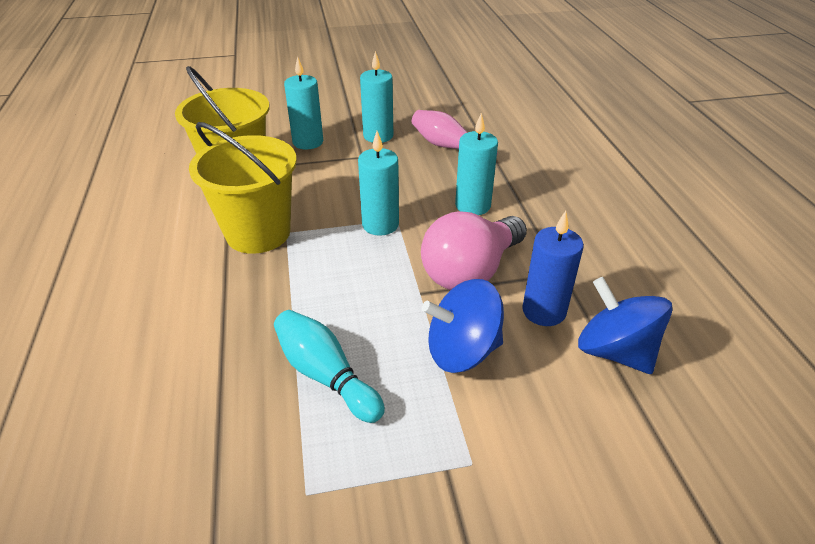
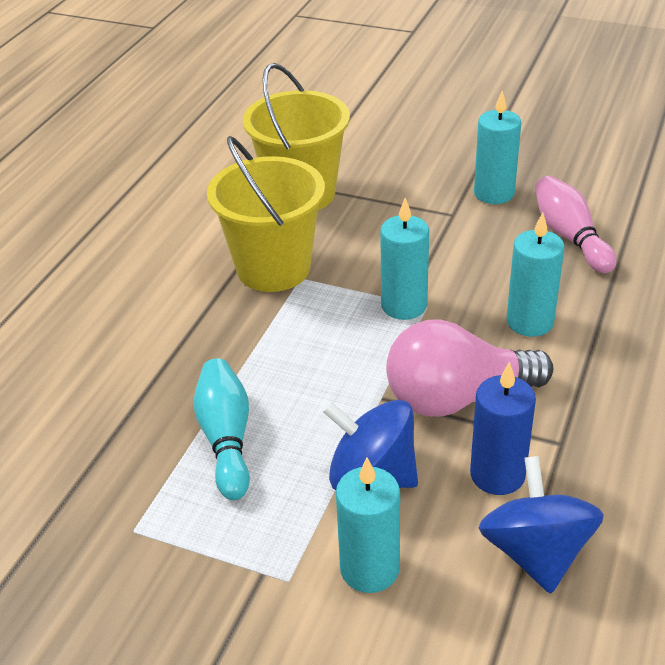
camera: 35 degrees right, 0 degrees up
turquoise candle [284,56,323,150] -> turquoise candle moved to [336,458,400,593]

